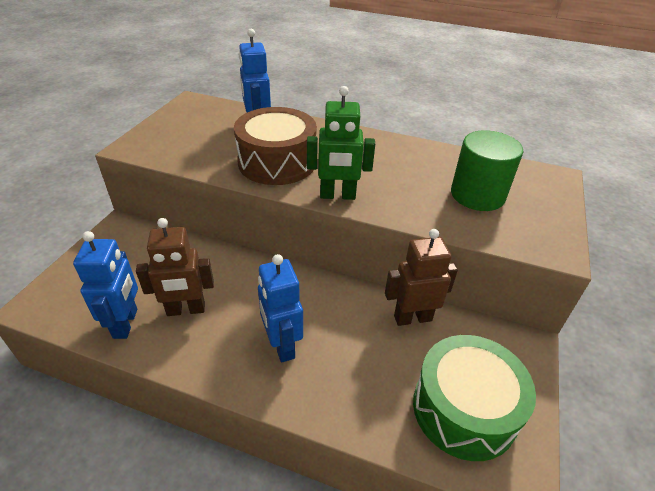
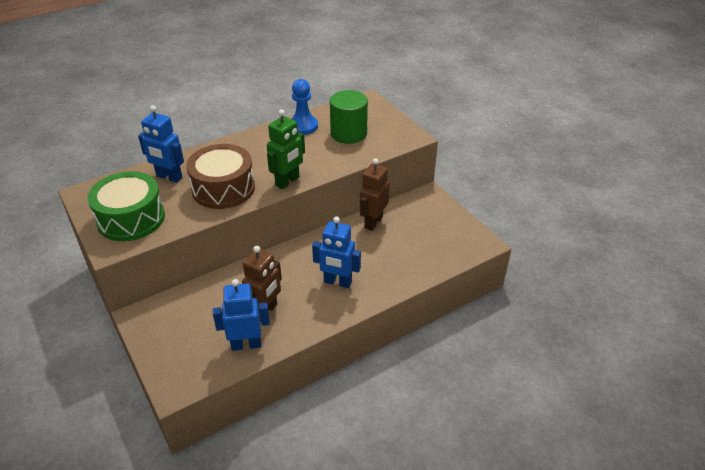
camera: 50 degrees left, 0 degrees up
blue robot [73,231,138,339] -> blue robot turned 45 degrees counterclockwise [213,279,270,351]
green drum [413,335,536,461] -> green drum moved to [87,171,165,241]
none -> blue pawn [291,79,318,135]

